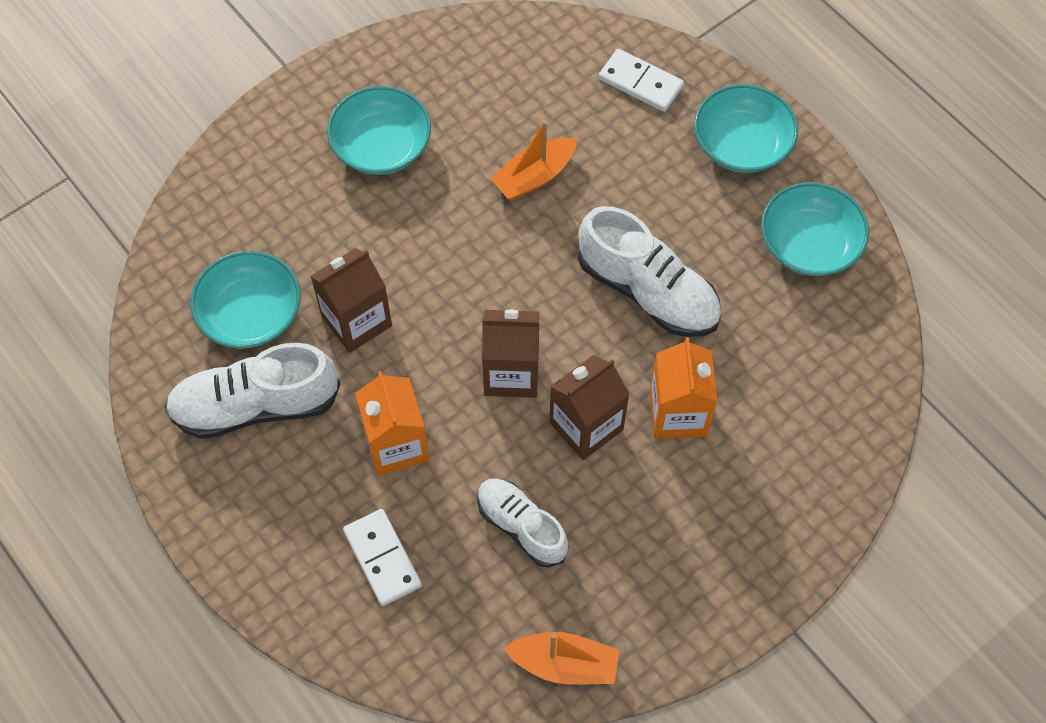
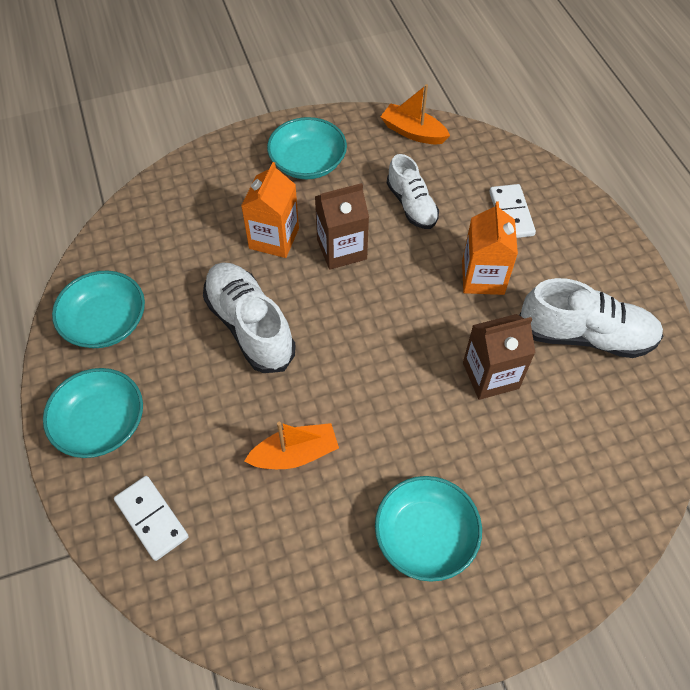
camera: 160 degrees left, 5 degrees down
turquoise bowl [190,251,301,349] -> turquoise bowl moved to [267,117,347,179]
brown carton [482,309,540,398] -> none

